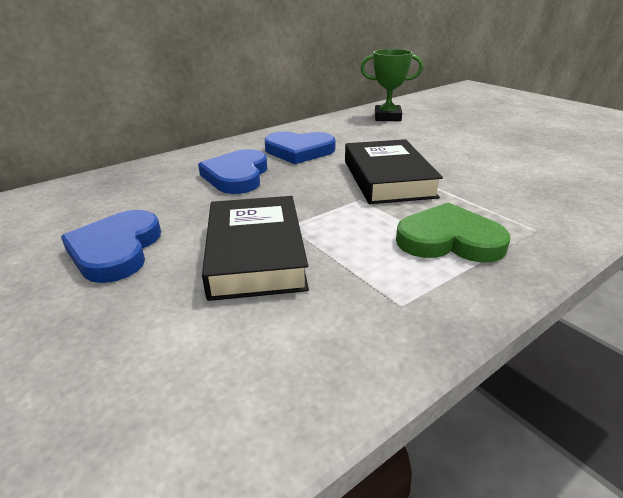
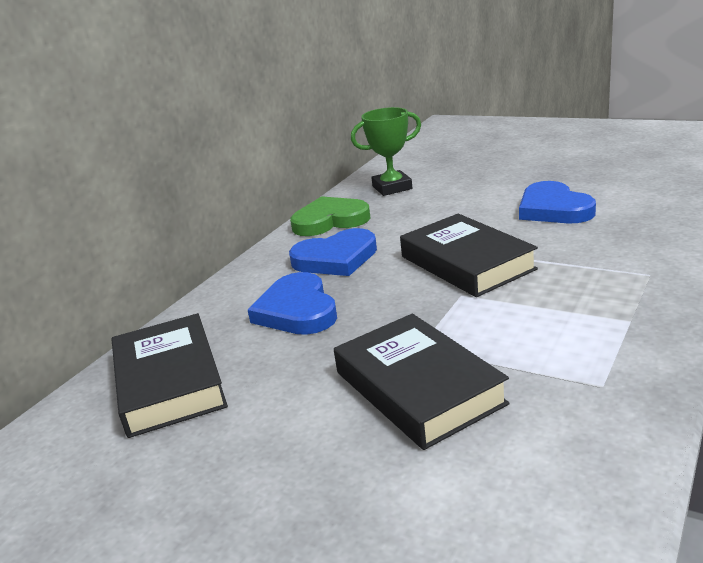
camera: 20 degrees left, 5 degrees down
blue heart [61,210,161,283] -> blue heart moved to [519,181,596,223]
green heart [396,202,510,263] -> green heart moved to [290,196,371,236]
none -> black book [112,313,228,438]

